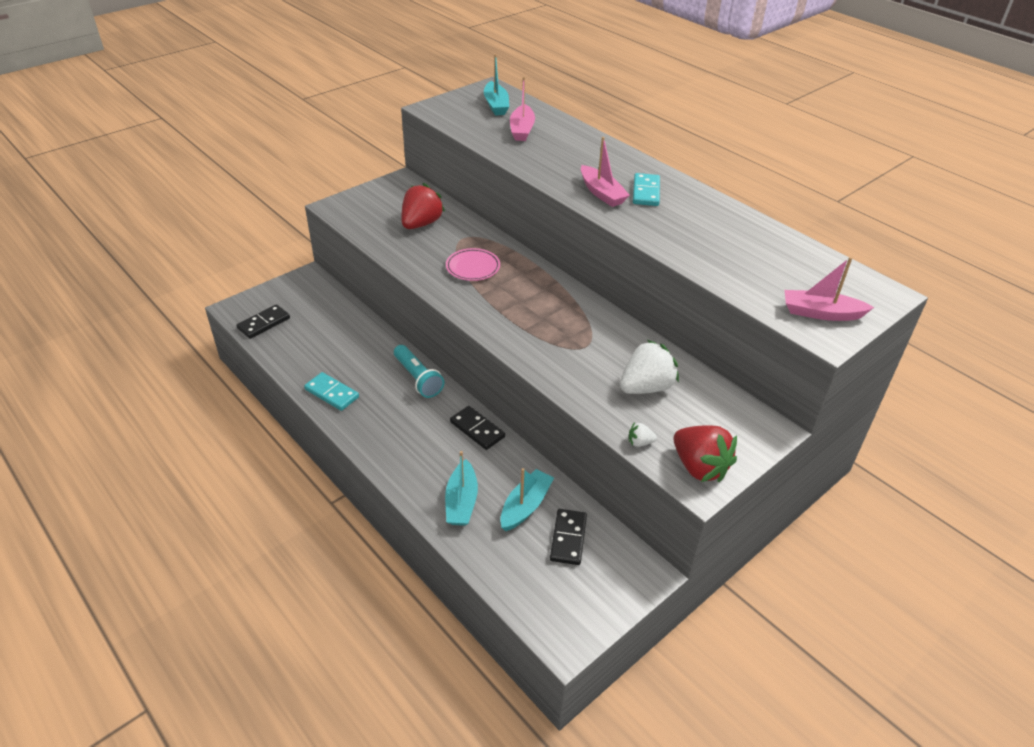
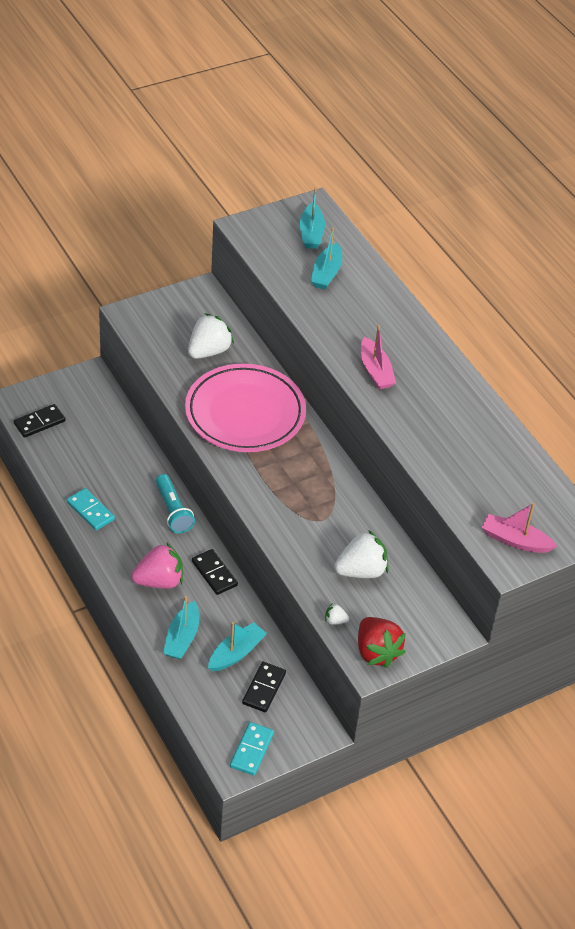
camera: 10 degrees right, 5 degrees up
red strawberry [401,183,445,229] -> white strawberry [188,313,234,359]
pink plate [446,248,500,281] -> pink plate [185,364,306,452], size x2.26
pink boat [510,77,535,141] -> turquoise boat [311,228,342,289]
turquoise domino [633,173,660,206] -> turquoise domino moved to [230,722,274,776]
none -> pink strawberry [131,542,183,589]

